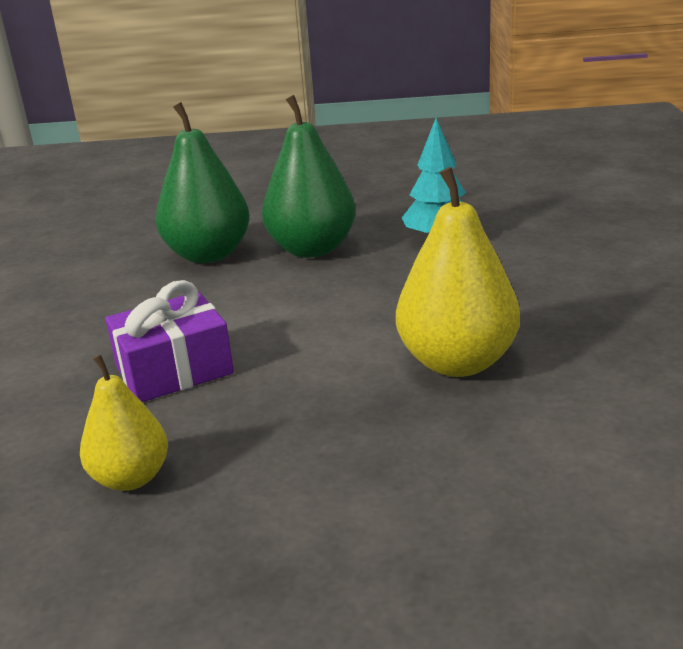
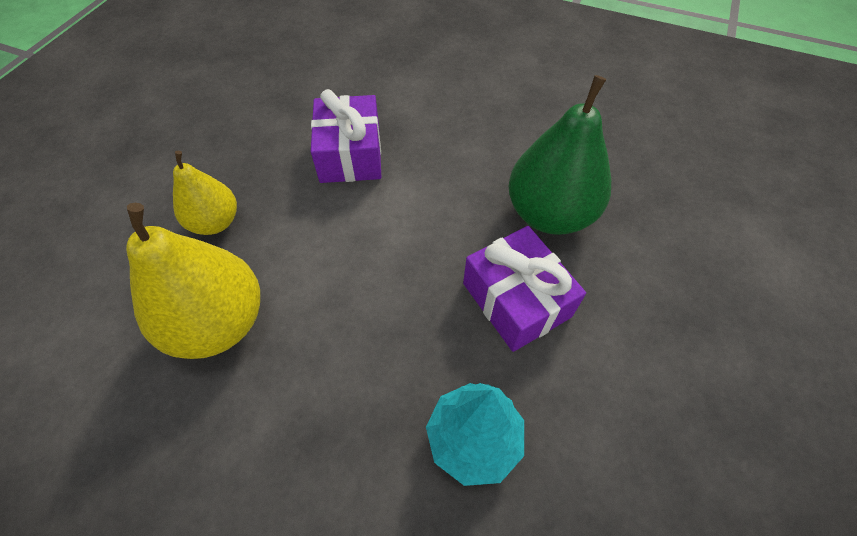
camera: 110 degrees right, 30 degrees up
yellow pear [80,354,168,491] -> yellow pear moved to [173,151,237,235]
green pear [262,95,356,258] -> purple gift [463,226,586,352]

